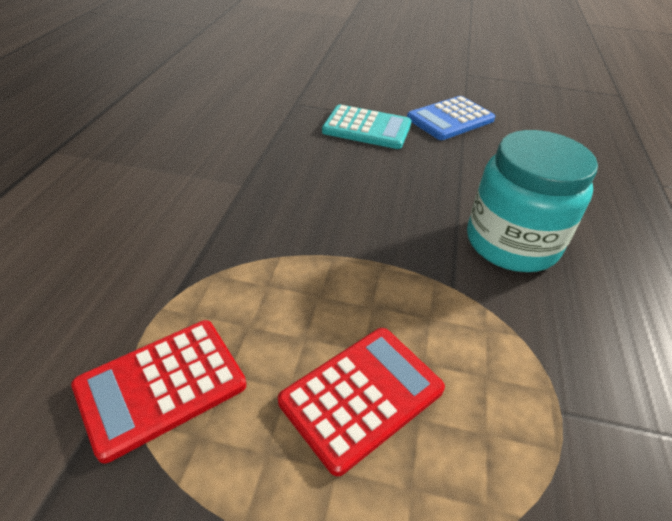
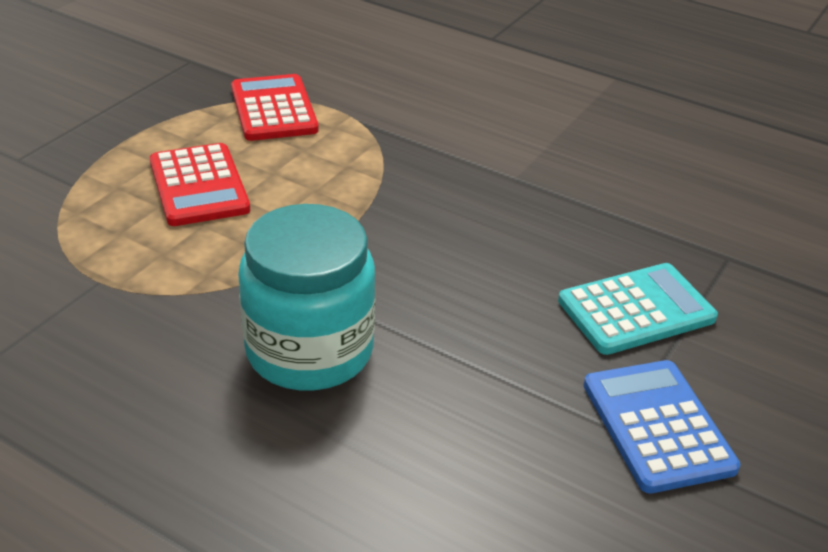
camera: 110 degrees right, 5 degrees down
turquoise calculator [322,105,411,149] -> turquoise calculator turned 150 degrees counterclockwise [558,263,718,355]

